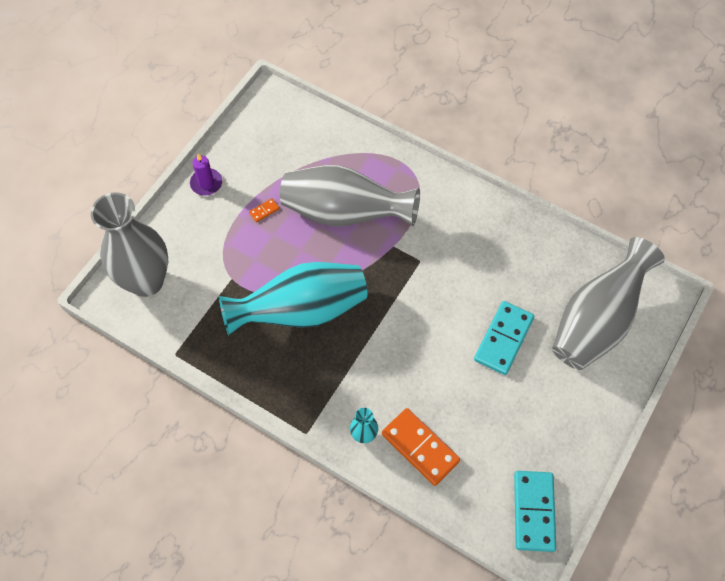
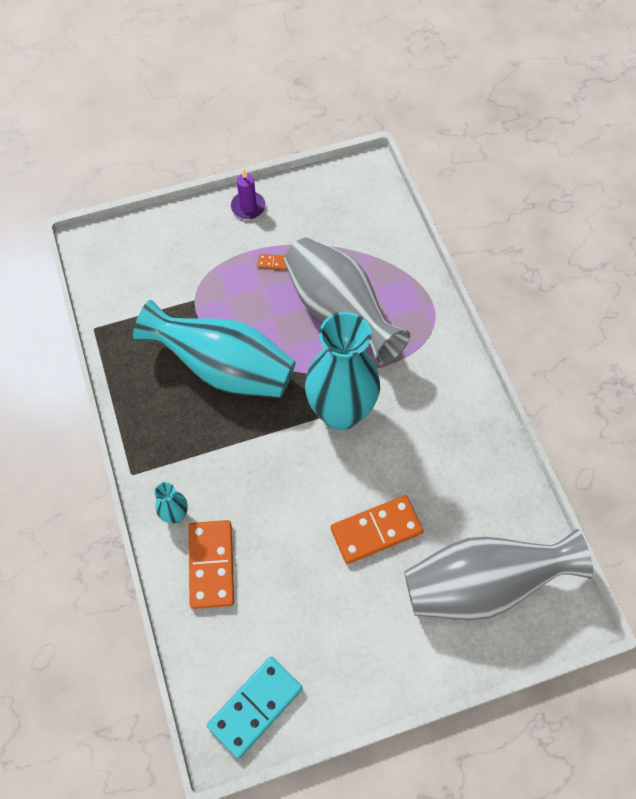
camera: 40 degrees right, 0 degrees up
grey vase [91,192,168,297] -> none
turquoise domino [474,301,534,375] -> orange domino [331,495,424,564]
none -> turquoise vase [305,312,380,430]

